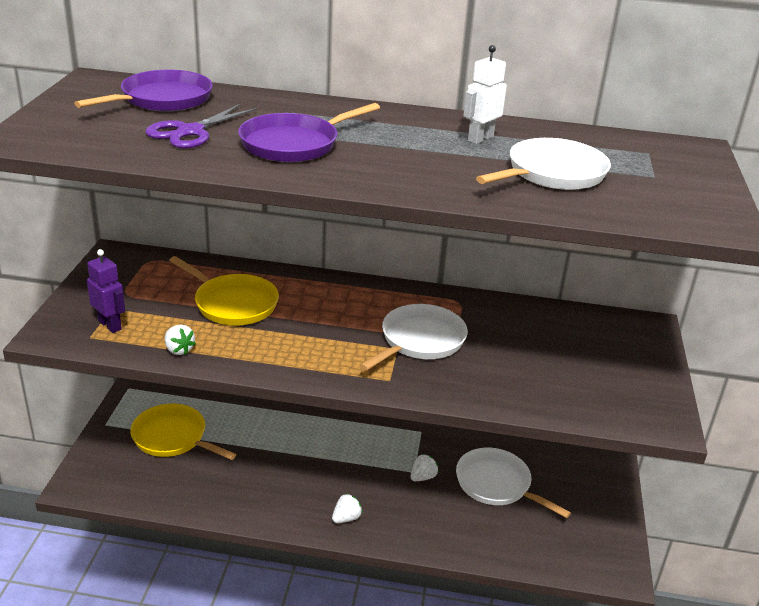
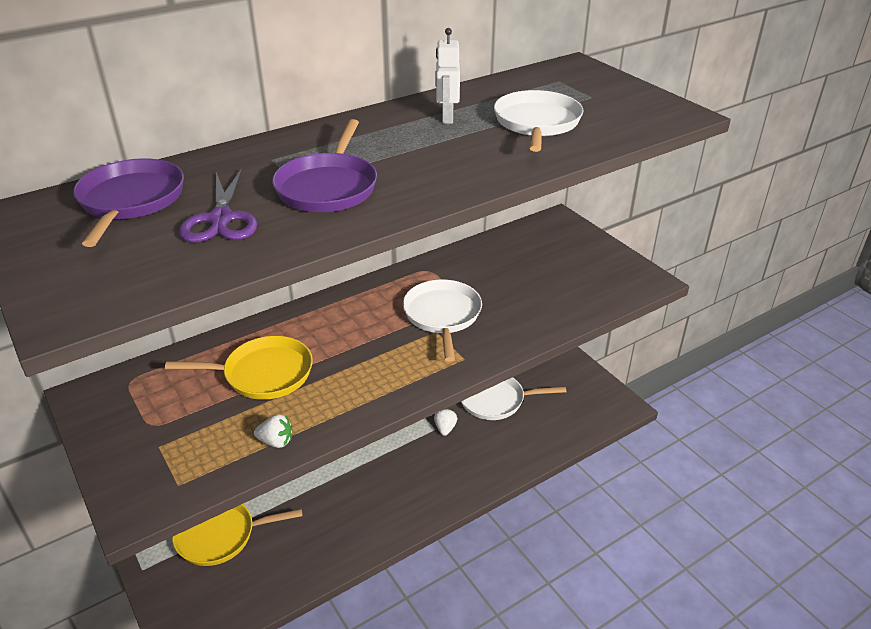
camera: 40 degrees left, 5 degrees up
purple robot [87,249,125,333] -> none
white strawberry [332,493,363,523] -> none

